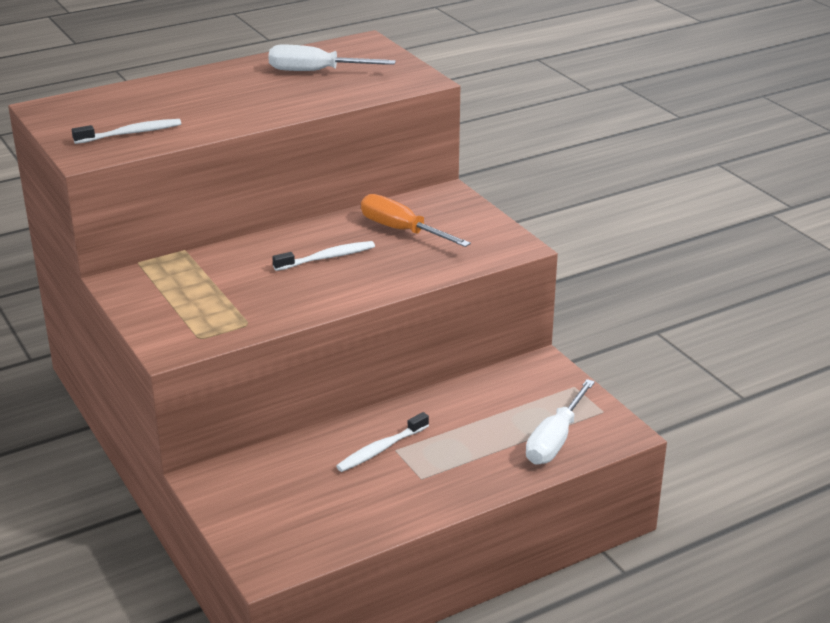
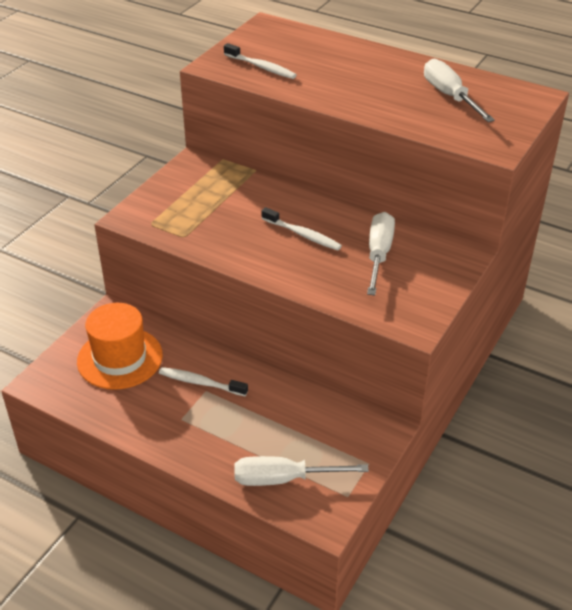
camera: 60 degrees right, 10 degrees up
orange screwdriver [361,194,471,247] -> white screwdriver [367,212,395,295]
none -> orange hat [77,303,163,390]

